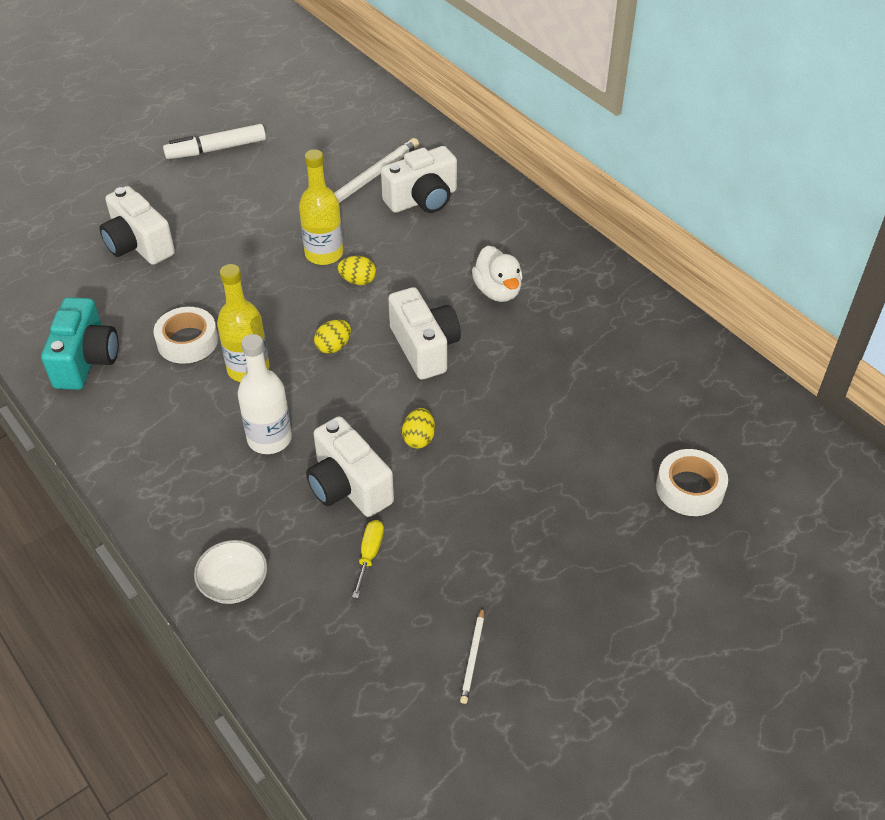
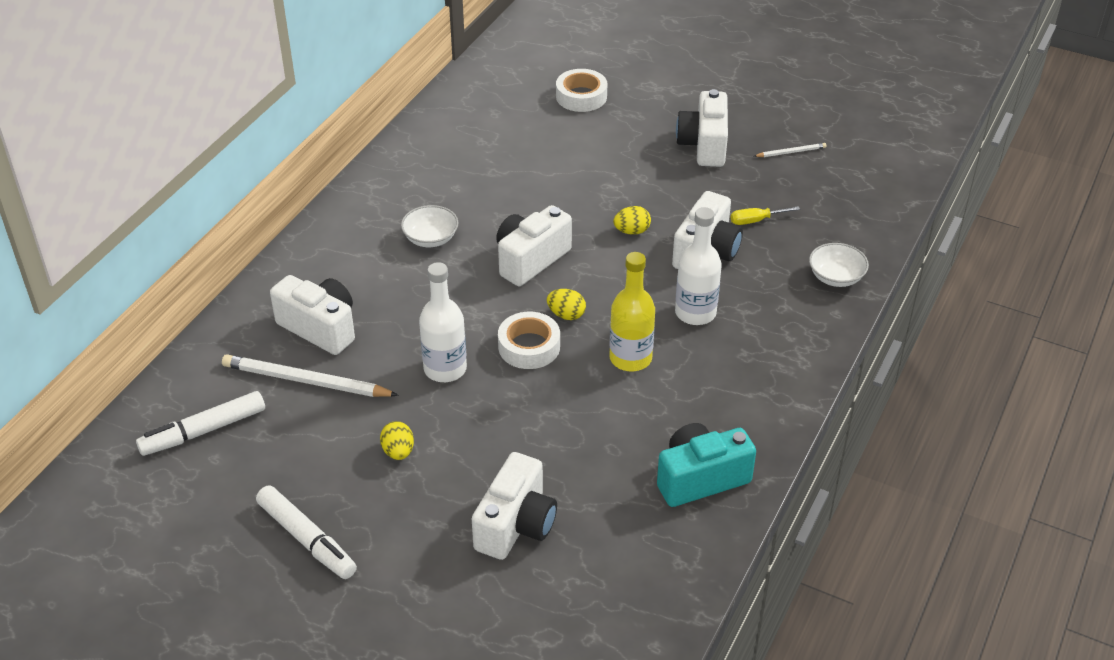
camera: 115 degrees left, 5 degrees down
white tape [154,307,218,364] -> white tape moved to [498,312,560,369]
yellow bottle [299,149,343,265] -> white bottle [419,262,467,382]
yellow egg [338,256,376,285] -> yellow egg moved to [380,421,414,460]
white duck [472,246,523,302] -> white bowl [401,205,458,247]
none -> white marker [136,391,265,456]
none -> white camera [676,89,728,167]

